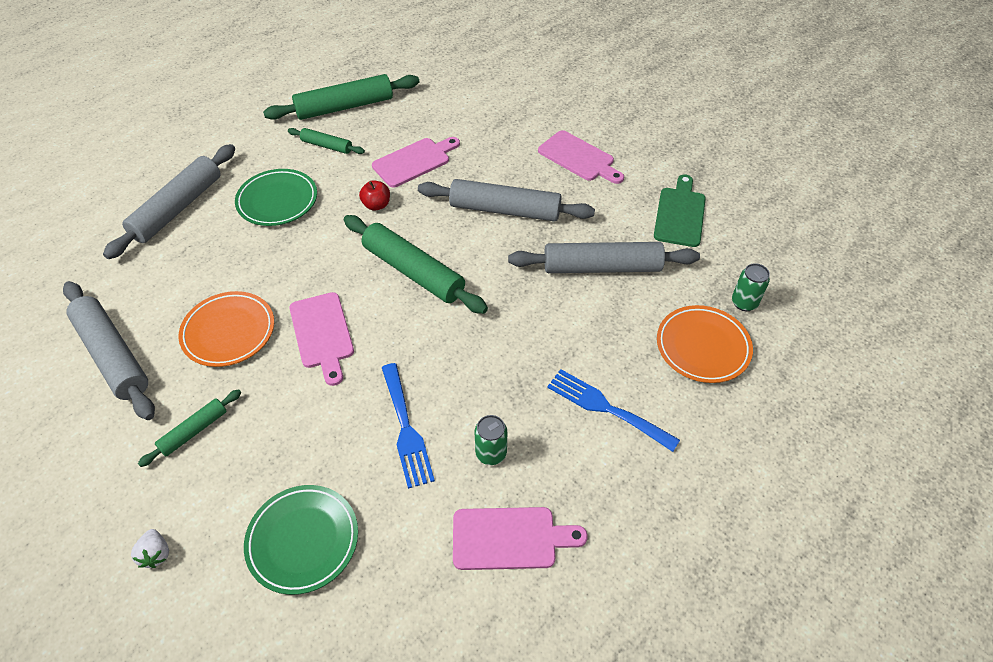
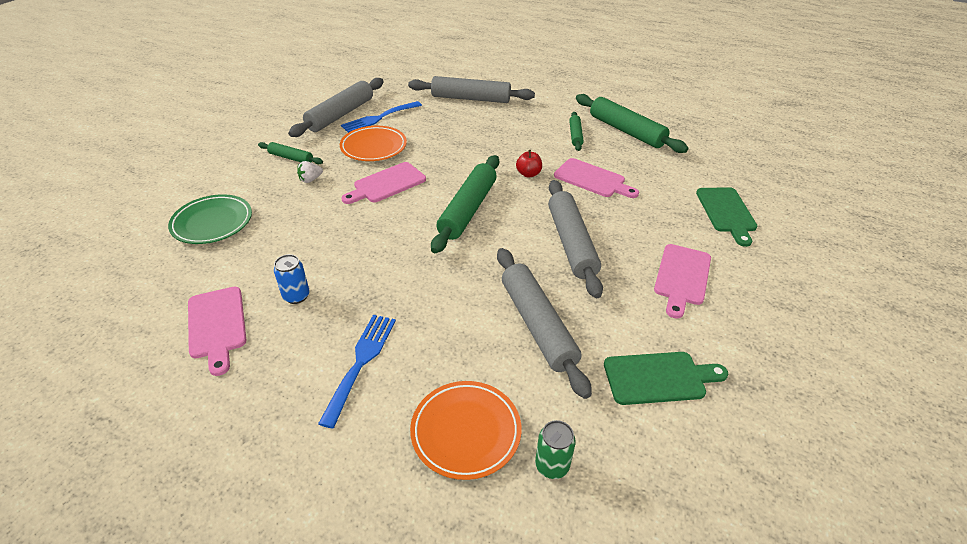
camera: 70 degrees right, 10 degrees down
white strawberry [131,529,169,568] -> white strawberry moved to [297,161,323,183]
green plate [235,169,317,226] -> none
blue fork [382,363,435,489] -> blue fork moved to [341,101,422,133]
green can [474,415,507,465] -> blue can [274,254,310,304]
none -> green cutting board [696,187,757,247]

